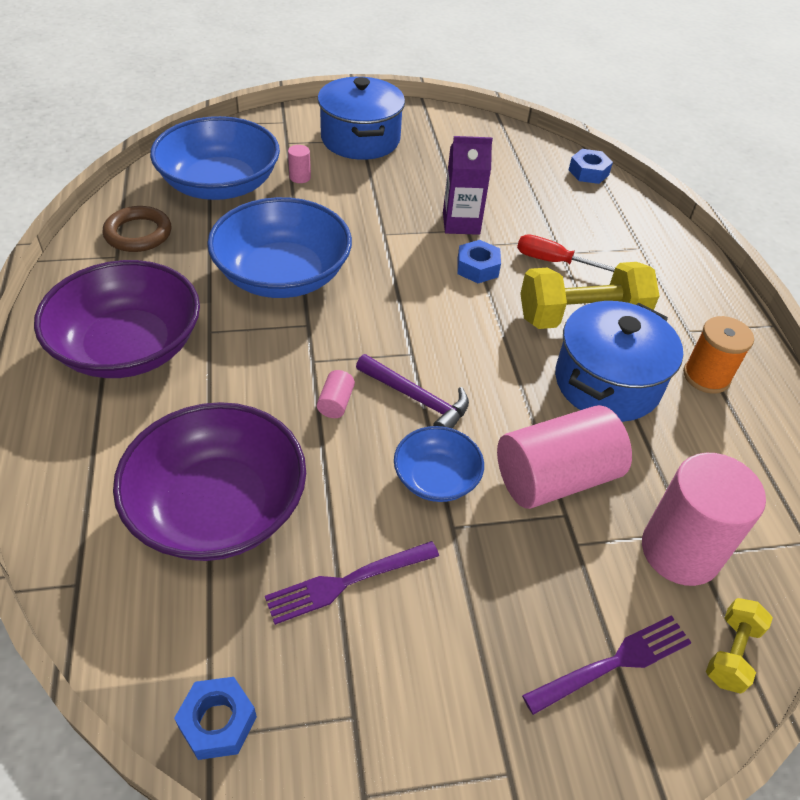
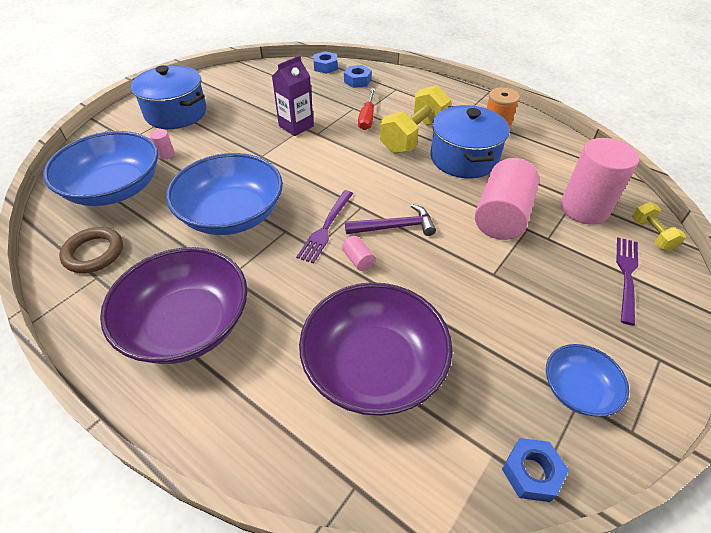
camera: 40 degrees left, 0 degrees up
purple fork [265,541,439,625] -> purple fork moved to [296,190,353,264]
blue bowl [394,426,484,502] -> blue bowl moved to [546,344,629,417]
blue nut [457,240,501,283] -> blue nut moved to [344,65,372,88]
red screwdriver [517,234,615,272] -> red screwdriver turned 60 degrees counterclockwise [358,88,375,130]

